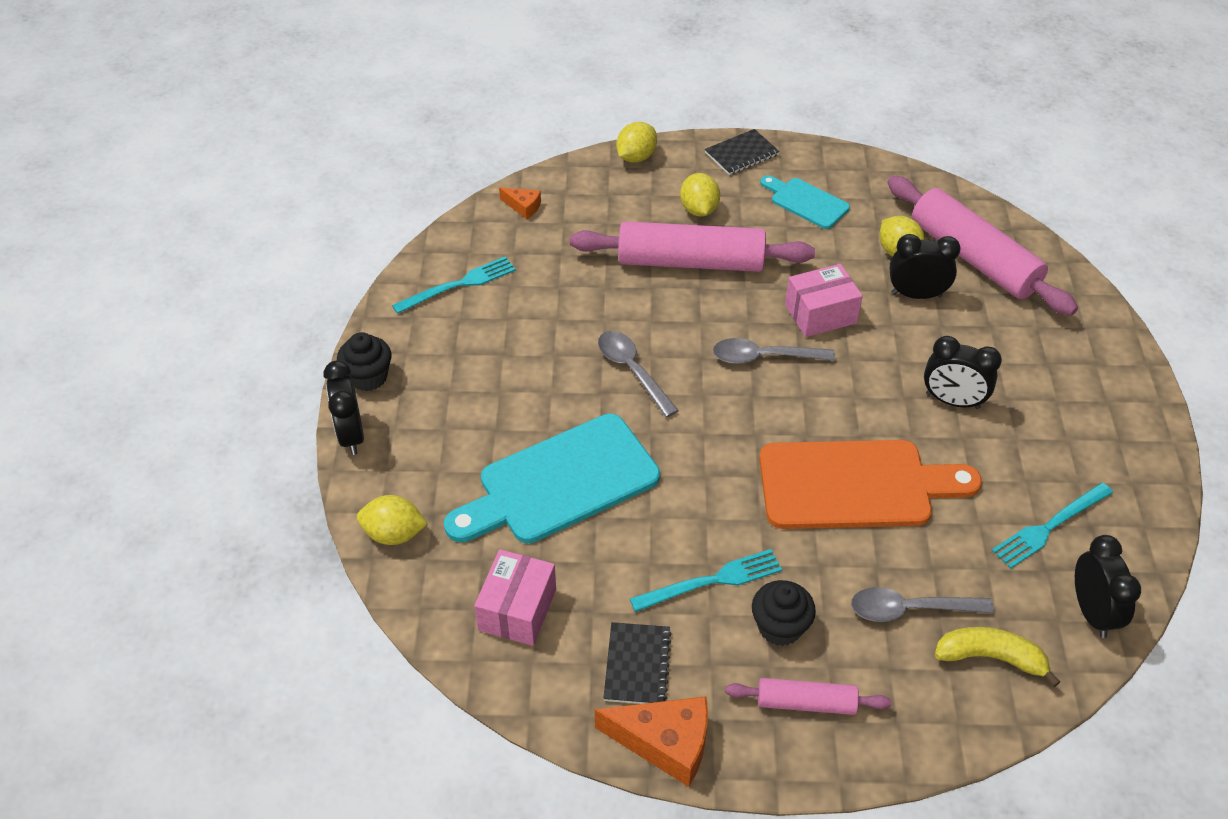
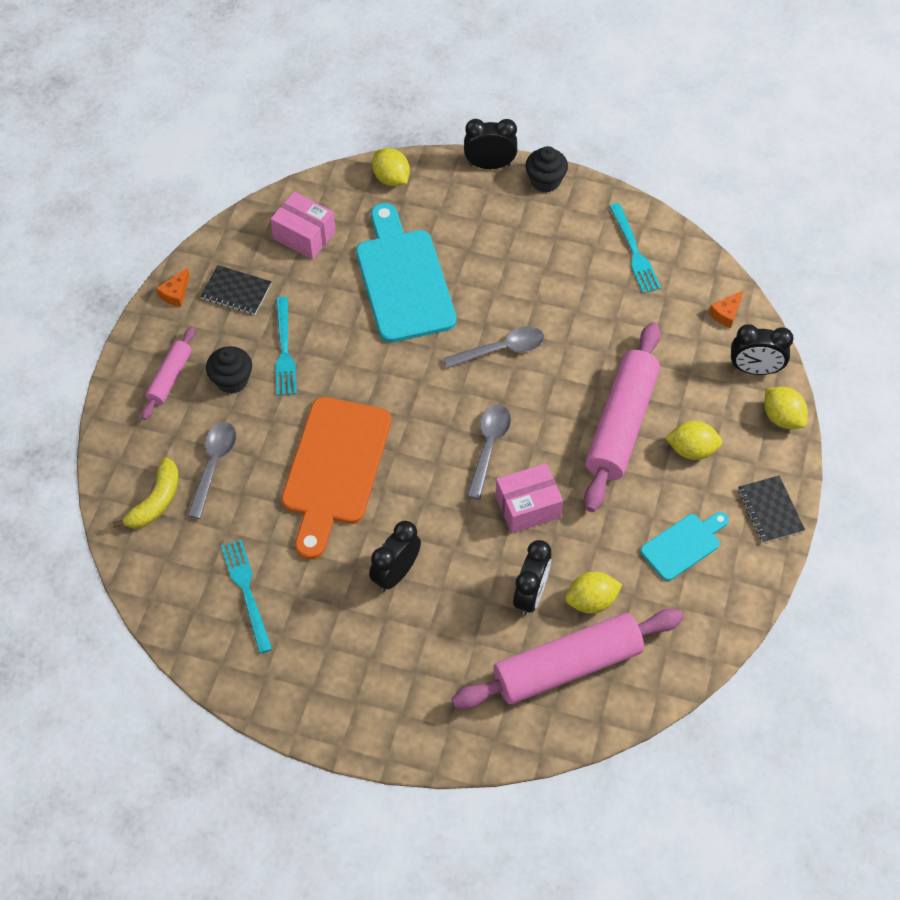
camera: 105 degrees right, 10 degrees up
yellow lemon [357,495,427,545] -> yellow lemon turned 60 degrees counterclockwise [372,148,410,186]
orange cheese [595,696,708,787] -> orange cheese [156,268,190,307], size x0.52
pink box [785,264,863,337] -> pink box turned 75 degrees clockwise [495,463,563,533]
black clock [1075,535,1141,638] -> black clock moved to [731,324,794,375]

